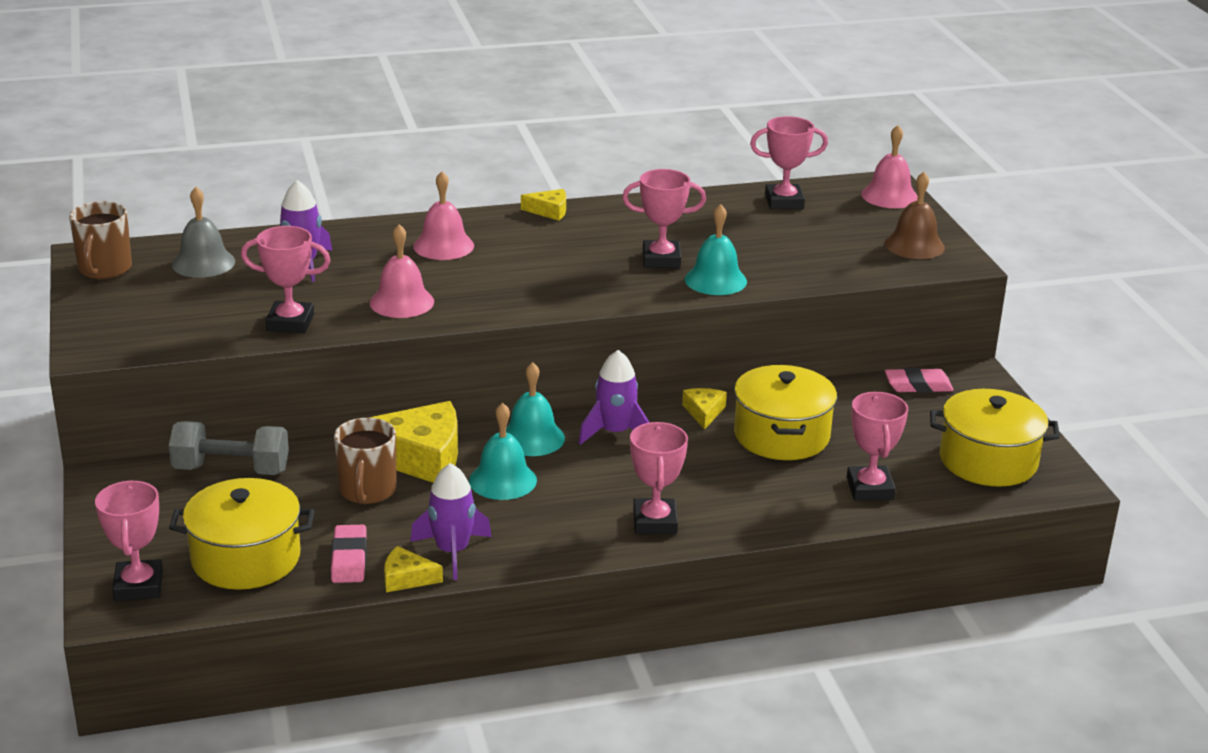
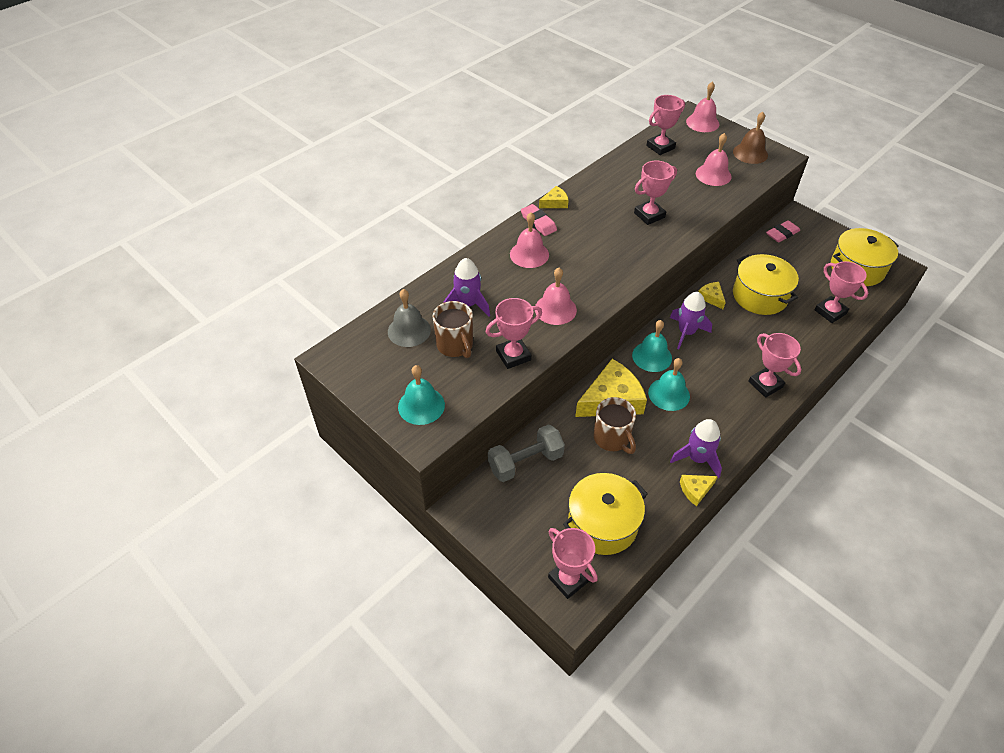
camera: 30 degrees left, 20 degrees up
brown mug [69,201,132,279] -> brown mug moved to [433,301,473,358]
pink eraser [331,525,367,583] -> pink eraser moved to [521,204,557,236]
turquoise bell [685,204,747,295] -> turquoise bell moved to [398,365,445,425]
none -> pink bell [696,133,732,186]

